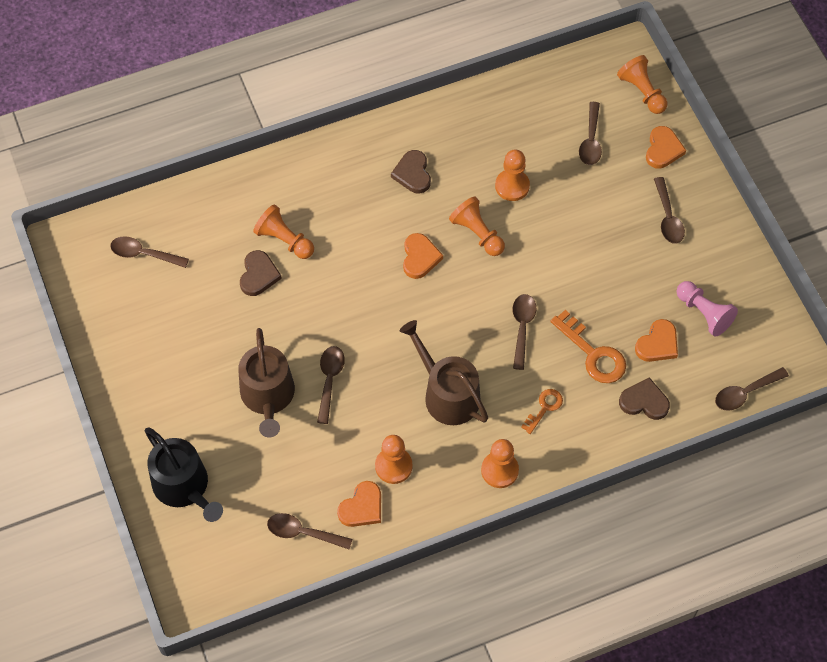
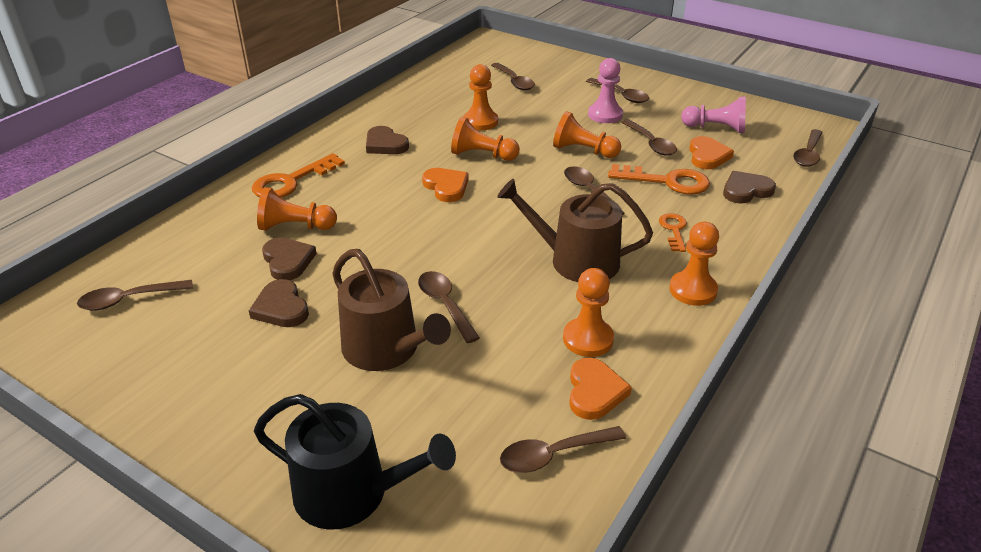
camera: 35 degrees left, 25 degrees down
orange pawn [617,55,668,114] -> orange pawn moved to [553,111,621,158]
orange heart [646,126,686,169] -> none
none -> brown heart [249,279,309,327]
none -> orange key [252,153,345,198]
none -> pink pawn [588,58,623,123]
none -> brown spoon [621,119,677,155]

